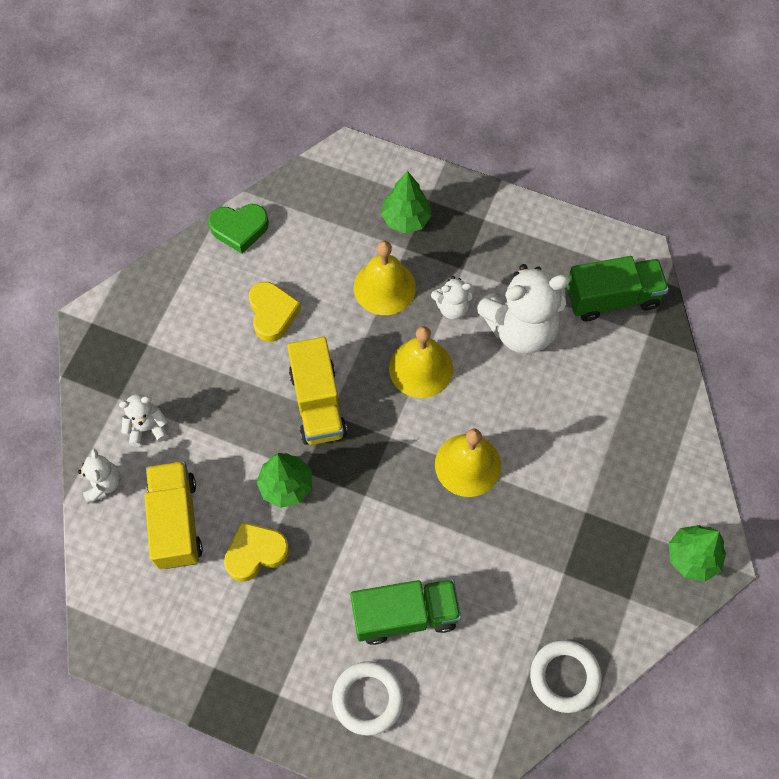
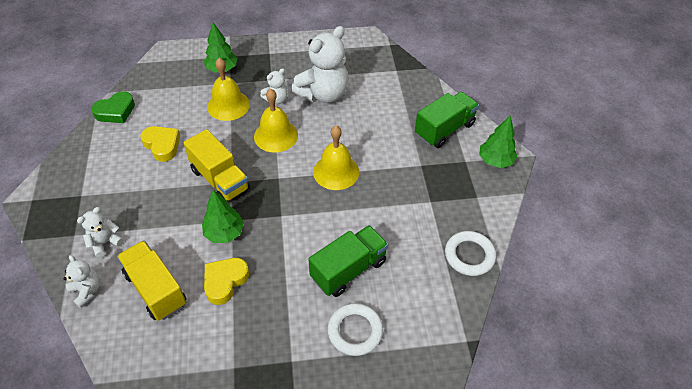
camera: 30 degrees left, 15 degrees down
green truck [567,256,669,321] -> green truck moved to [415,92,479,148]

